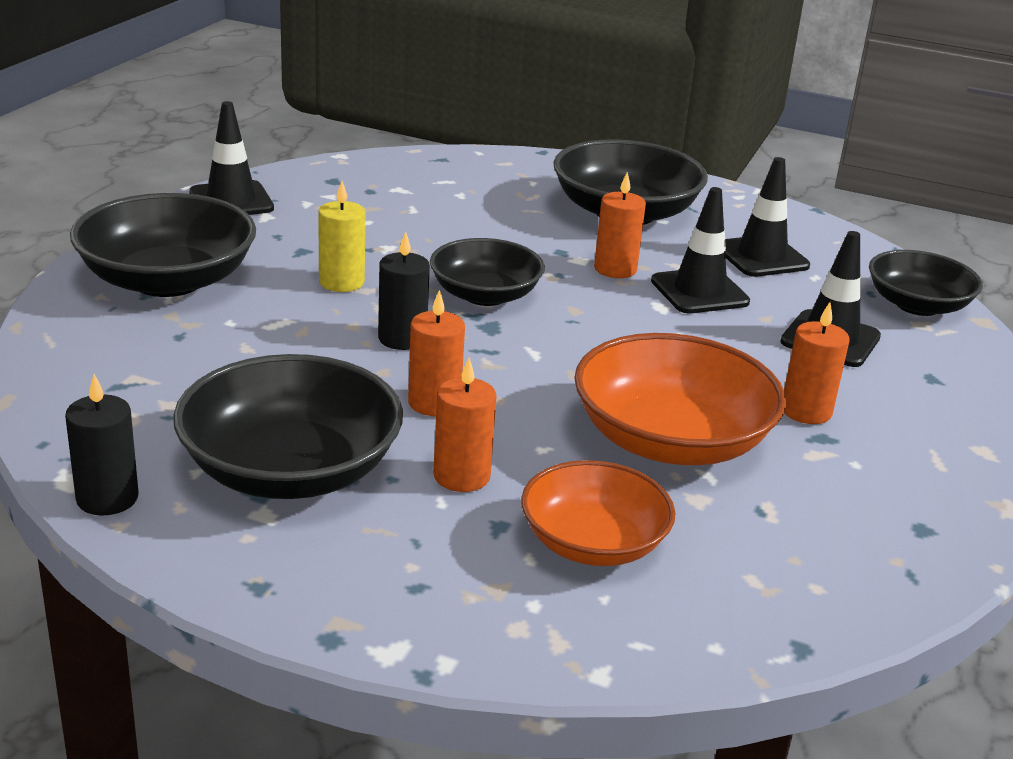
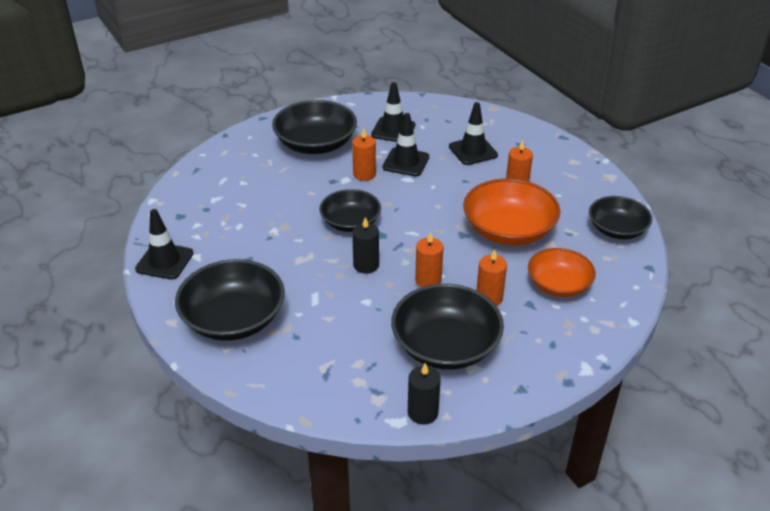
camera: 50 degrees left, 10 degrees up
yellow candle [318,181,365,292] -> none
black bowl [869,250,983,316] -> black bowl moved to [589,196,652,239]

